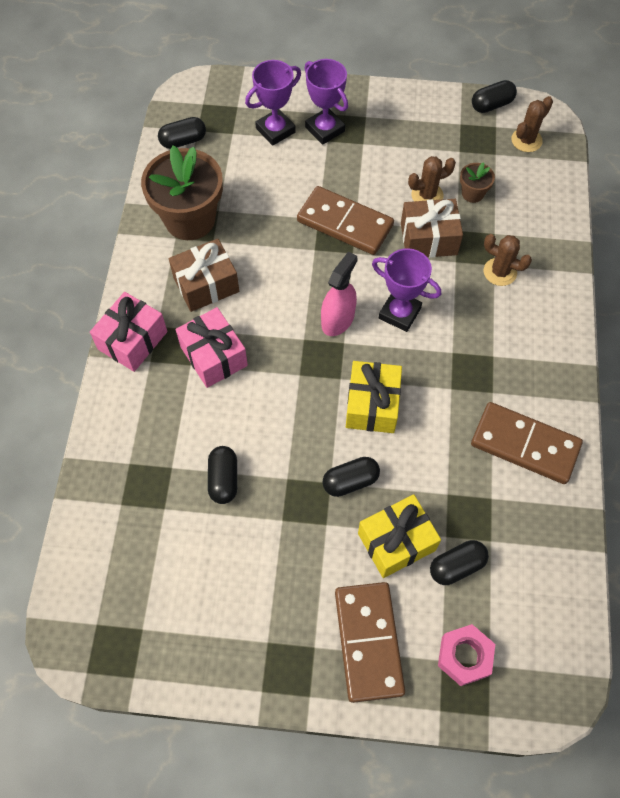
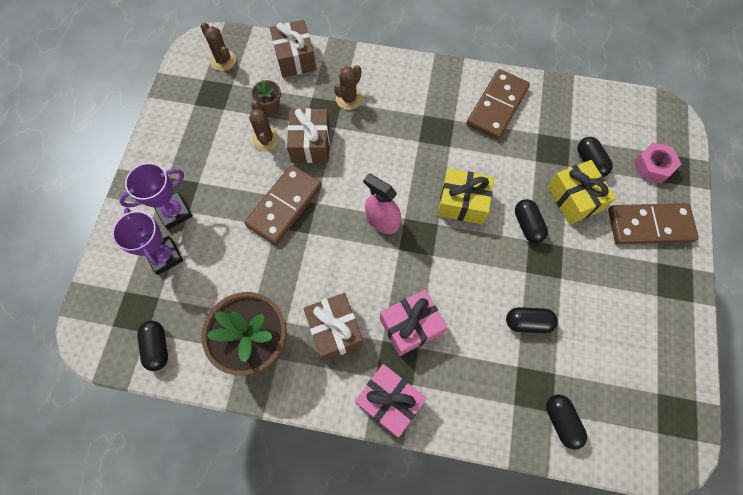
camera: 85 degrees left, 5 degrees up
purple trophy [372,248,441,332] -> none
black capsule [472,80,517,113] -> black capsule moved to [546,394,587,450]
none -> brown gift [270,20,316,78]

